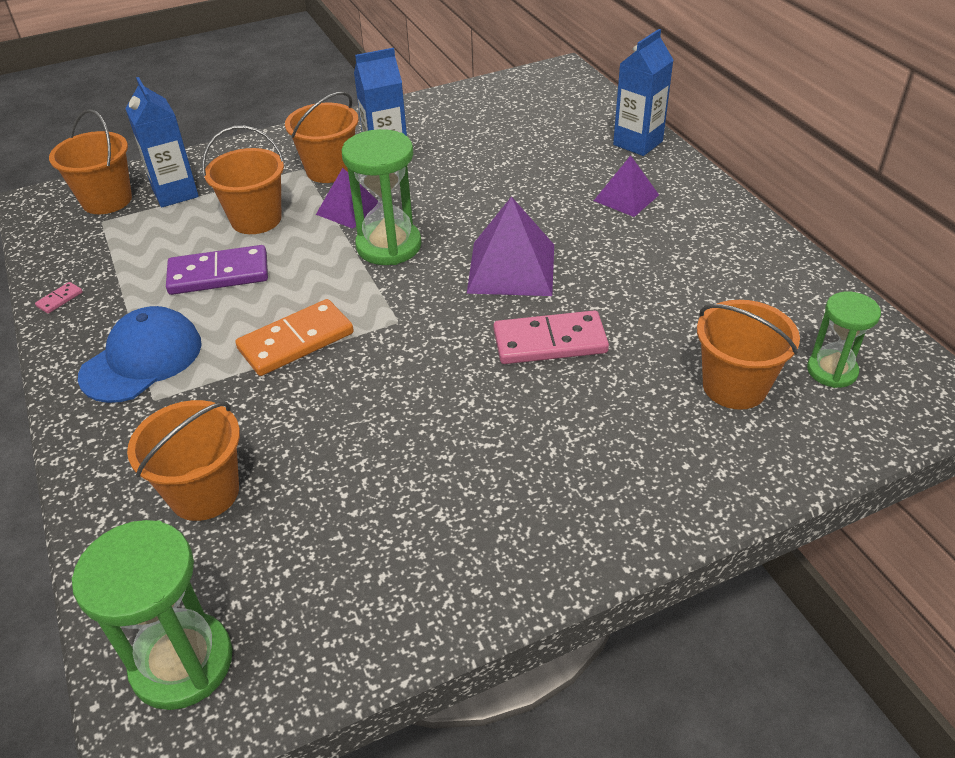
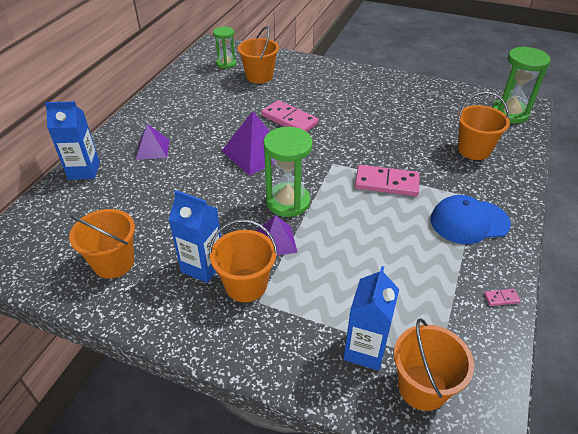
camera: 135 degrees left, 0 degrees up
purple domino [166,245,268,295] -> none
orange bucket [202,126,285,234] -> orange bucket moved to [69,209,135,279]
orange domino [235,299,354,376] -> pink domino [355,165,420,196]

